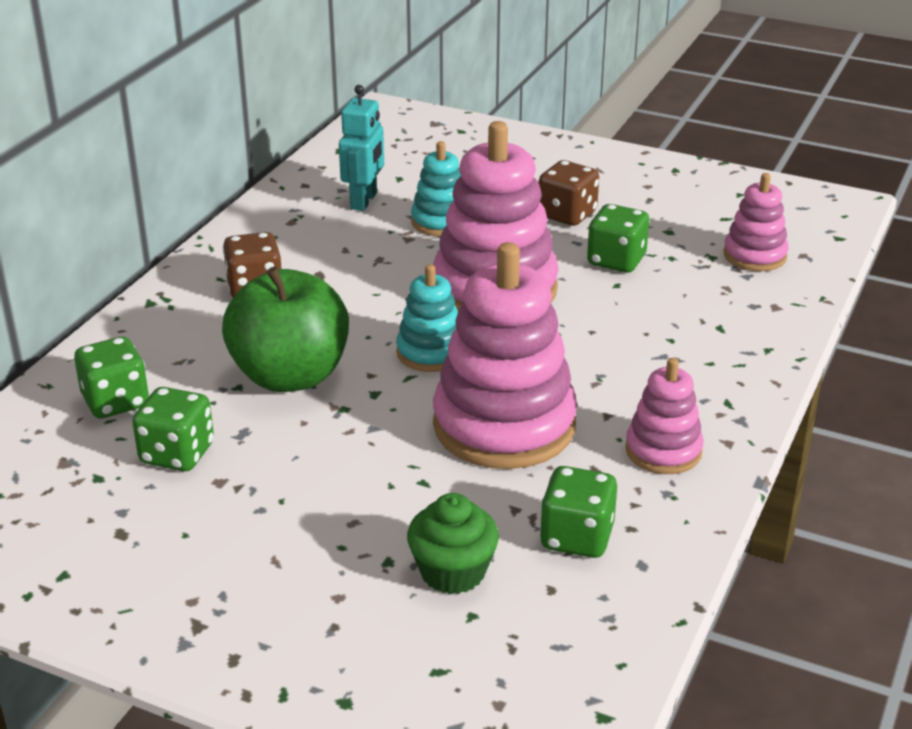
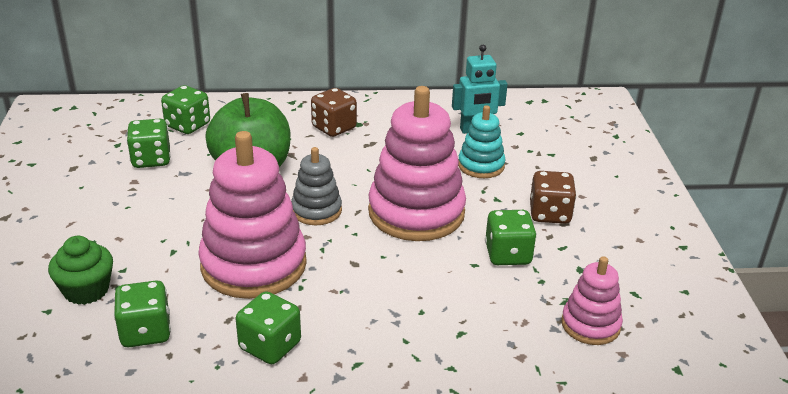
camera: 60 degrees right, 0 degrees up
turquoise stacking toy [396,264,458,372] -> grey stacking toy [291,147,342,225]
pink stacking toy [625,358,704,474] -> green dice [236,291,301,364]

